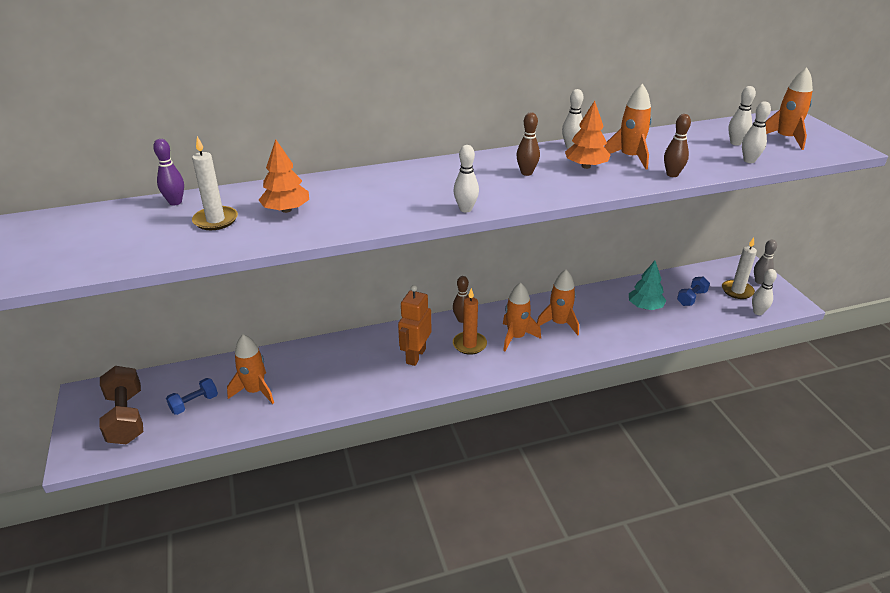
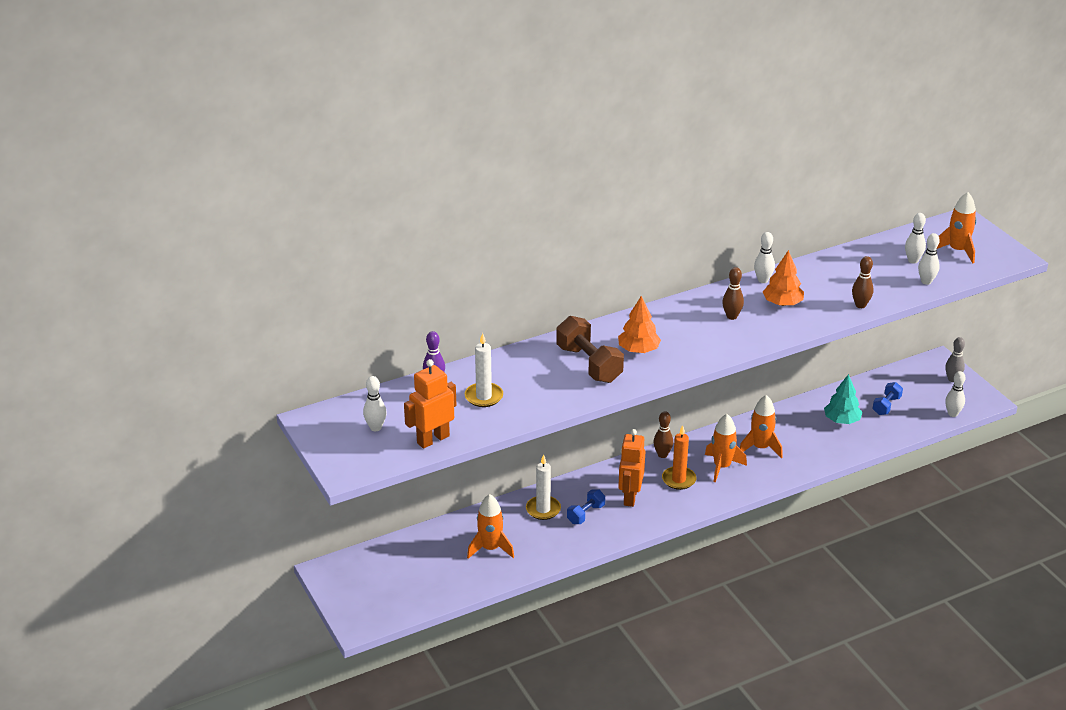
camera: 10 degrees left, 0 degrees up
brown dumbbell [99,366,143,444] -> brown dumbbell moved to [556,316,624,383]
blue dumbbell [166,378,218,415] -> blue dumbbell moved to [567,489,605,524]
orange tree [259,139,309,213] -> orange tree moved to [618,296,661,353]
white bowling pin [453,145,479,212] -> white bowling pin moved to [363,376,387,431]
orange rocket [604,84,652,170] -> none
white candle [722,237,757,299] -> white candle moved to [526,455,561,520]
none -> orange robot [404,359,456,449]

